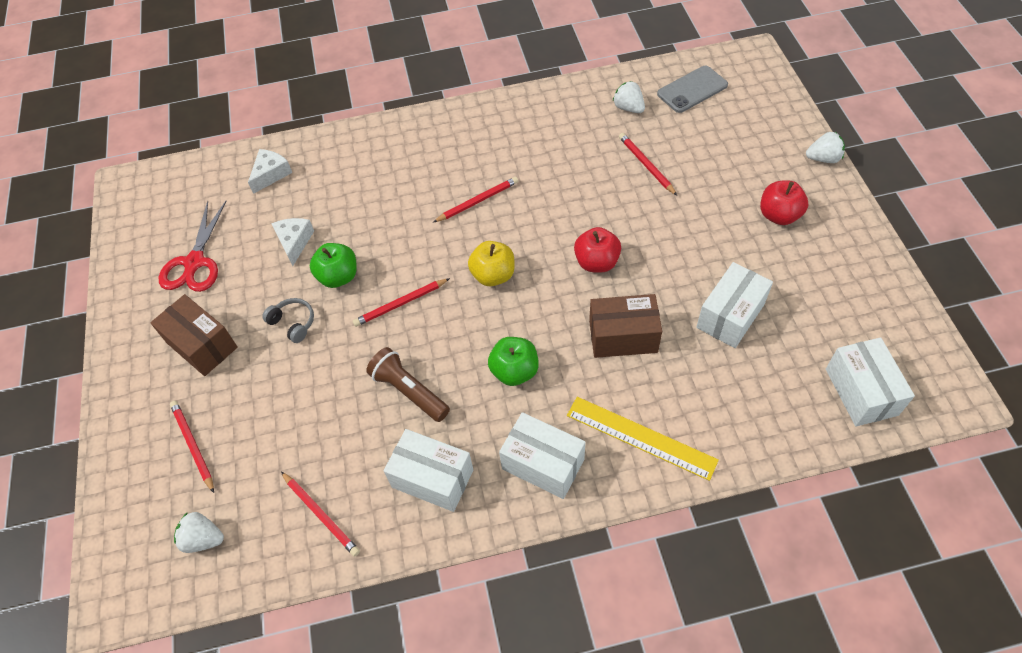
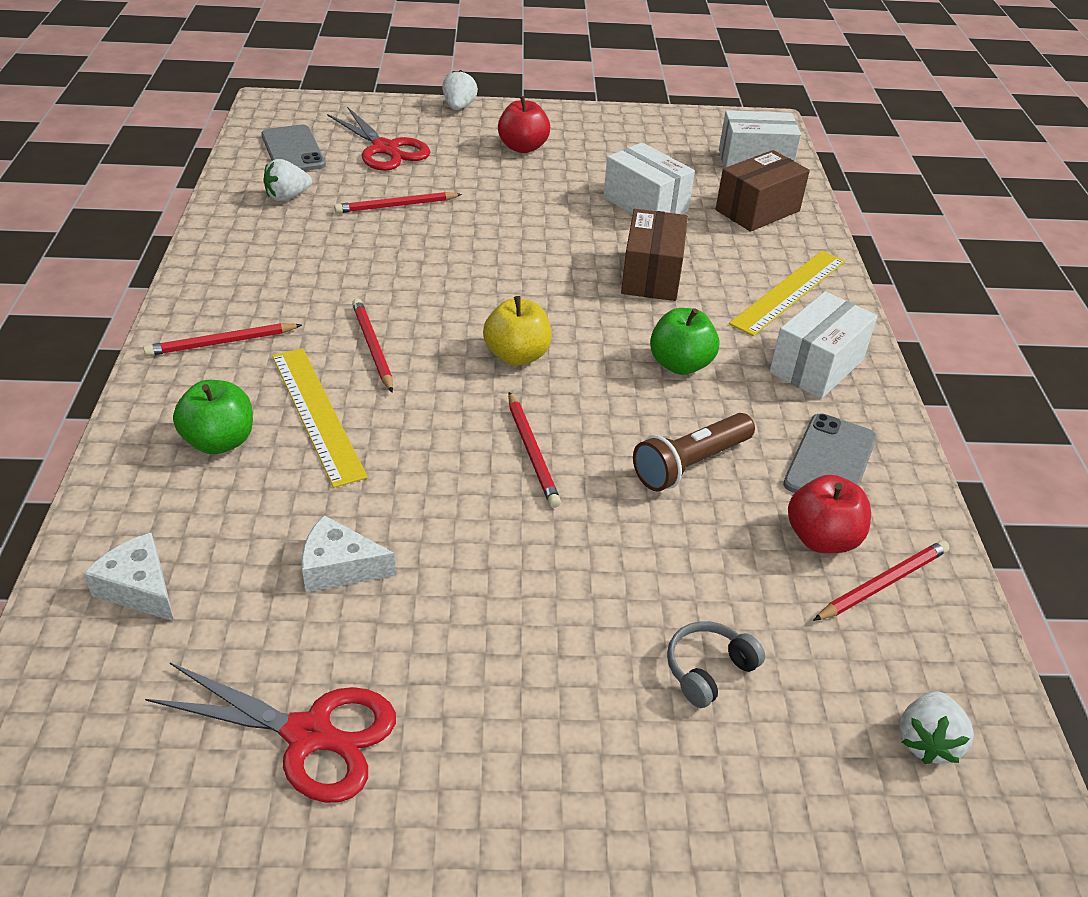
camera: 85 degrees left, 15 degrees down
brown box [150,294,238,376] -> brown box moved to [716,150,810,232]
red pencil [170,401,214,493] -> red pencil moved to [143,323,302,356]
grey headphones [262,298,314,343] -> grey headphones moved to [667,621,765,708]
green apple [310,243,357,288] -> green apple moved to [173,380,253,454]
white box [384,429,473,512] -> grey phone [783,414,877,493]
red apple [574,227,621,273] -> red apple moved to [788,475,871,553]
none -> yellow ruler [272,348,368,488]
none -> red scissors [327,107,431,171]

